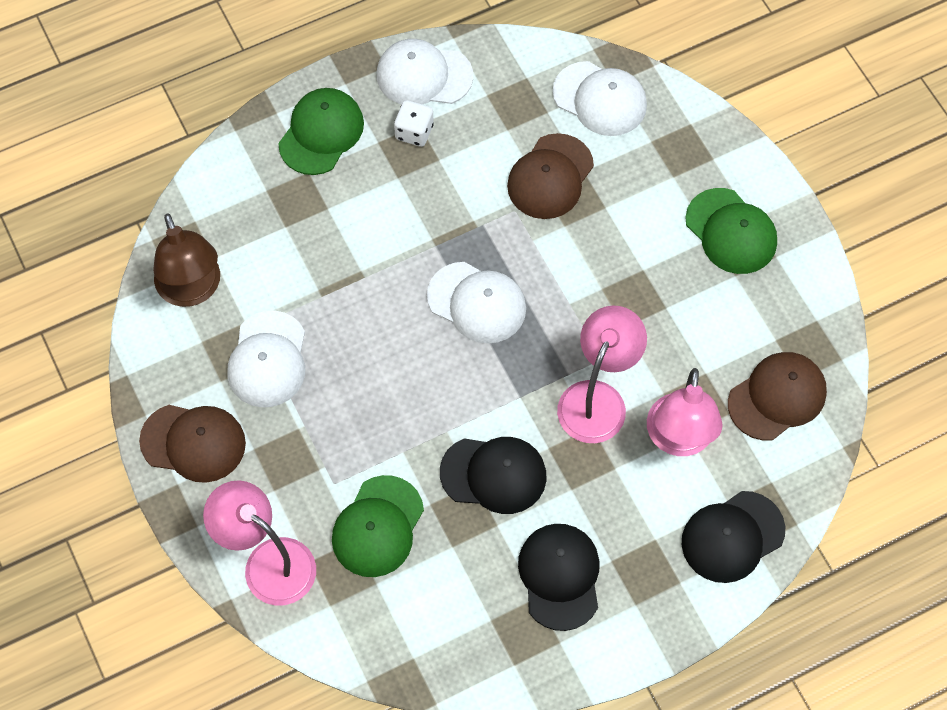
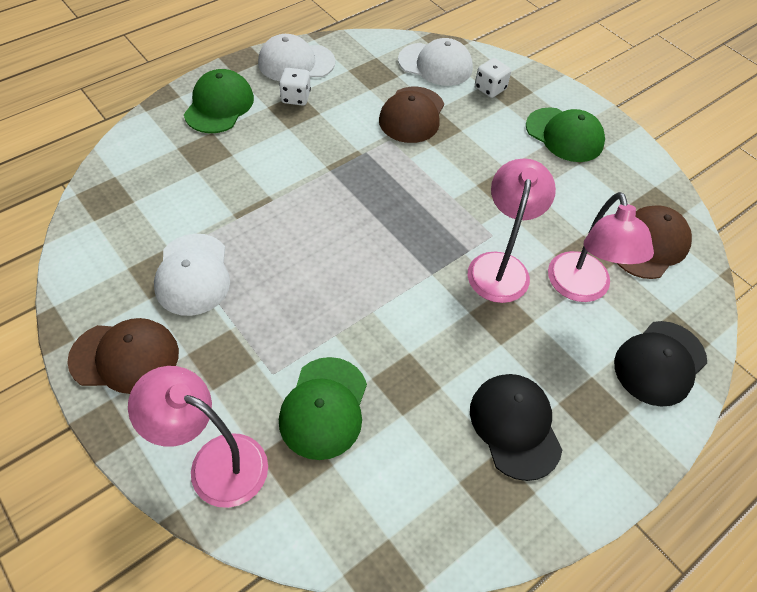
camera: 15 degrees left, 10 degrees down
brown lamp [153,213,220,307] -> none
white cap [427,262,526,344] -> none
black cap [440,437,547,514] -> none
none -> white dice [475,58,511,98]

